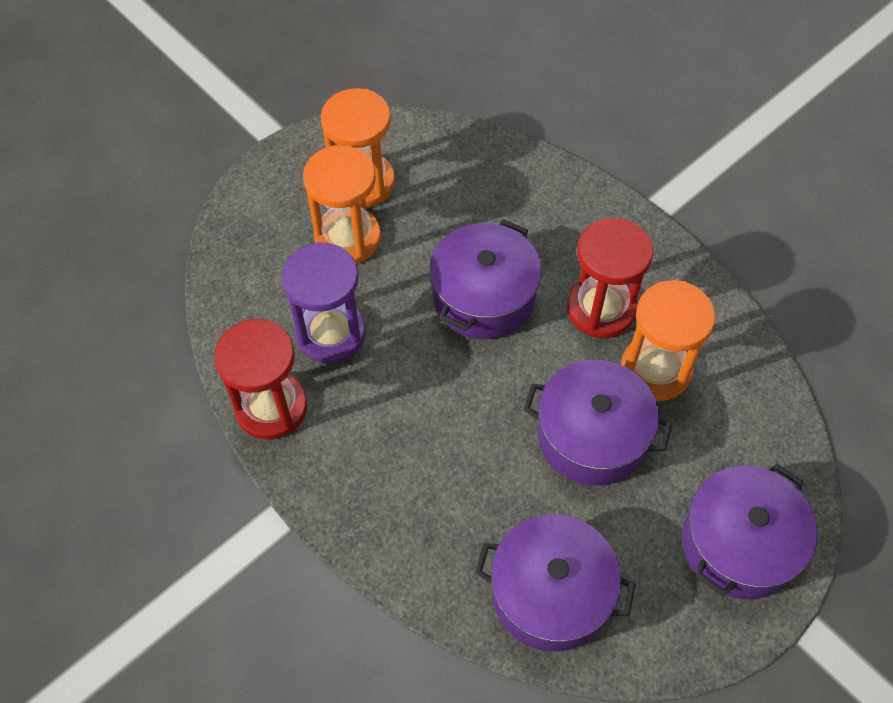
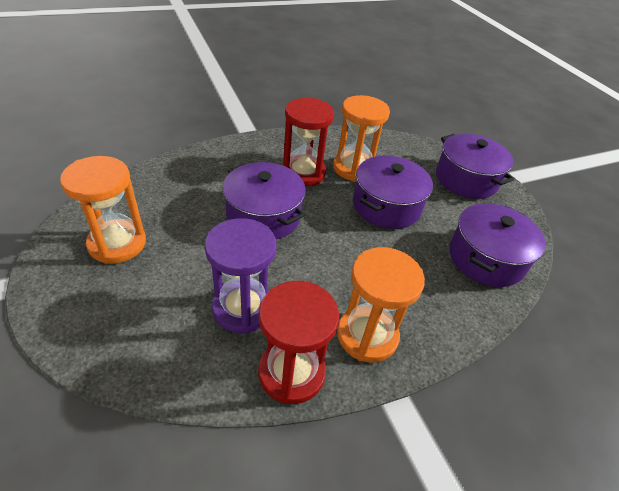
camera: 75 degrees left, 15 degrees down
orange hourglass [303,145,381,264] -> orange hourglass moved to [337,247,425,362]

